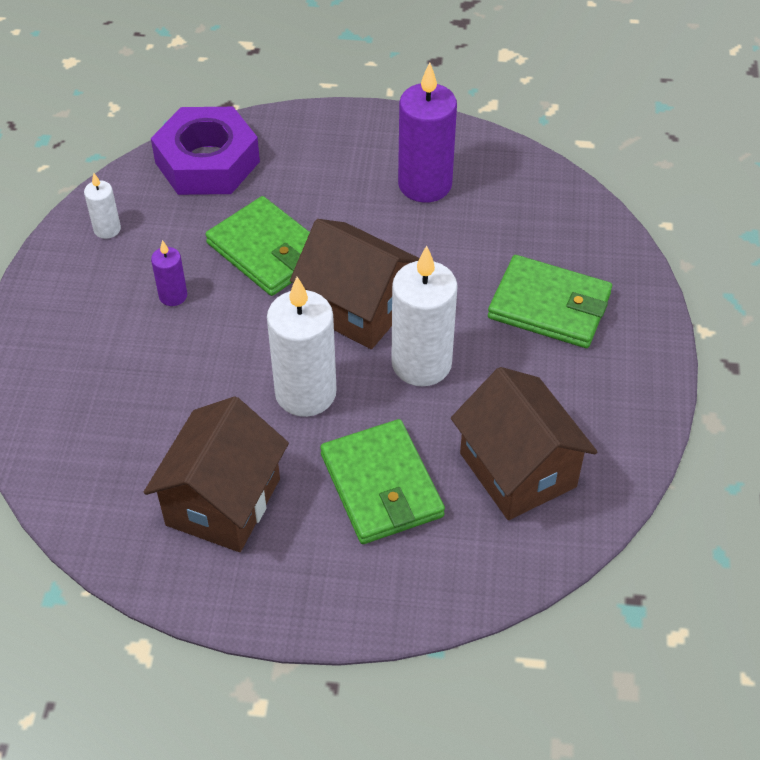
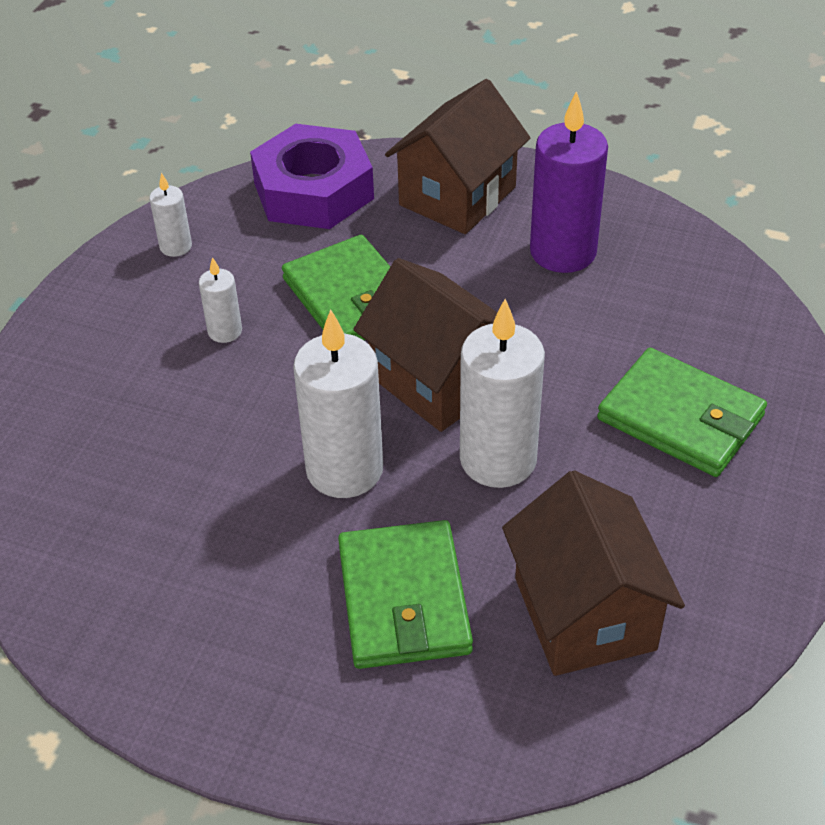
camera: 15 degrees right, 5 degrees down
brown house [144,396,289,552] -> brown house moved to [385,79,530,234]
purple candle [151,240,187,306] -> white candle [199,257,242,343]

